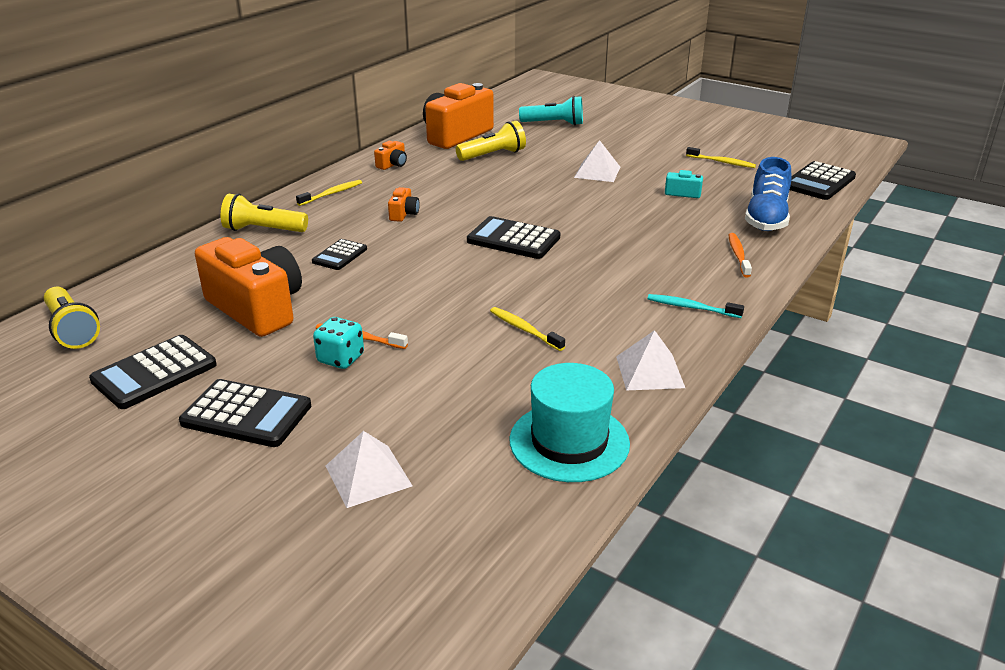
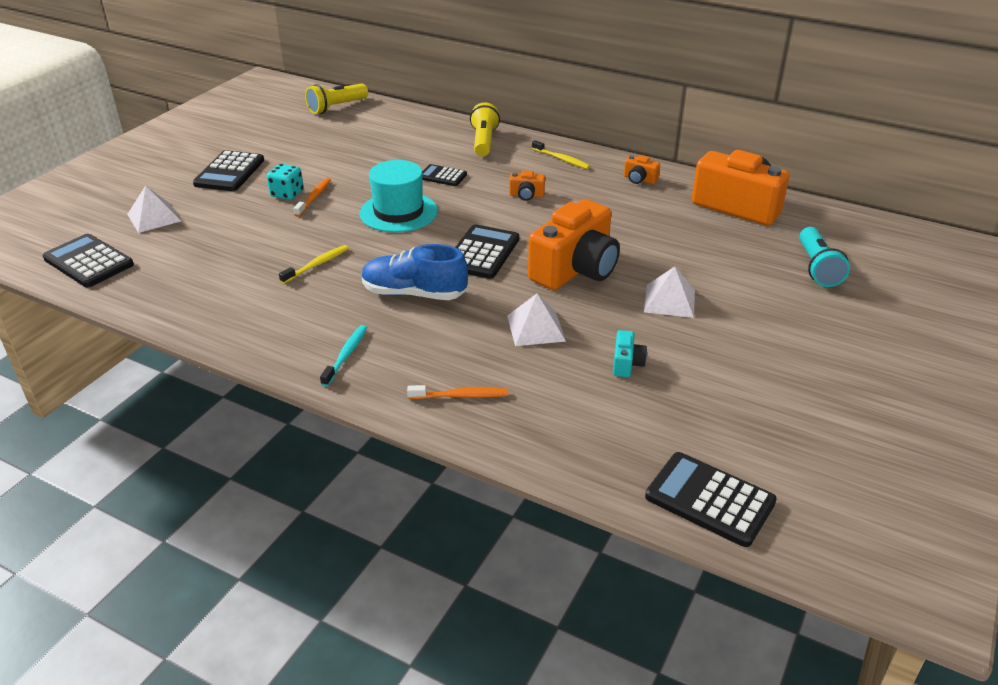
camera: 85 degrees right, 5 degrees up
black calculator [89,335,217,409] -> black calculator moved to [43,234,134,287]
orange camera [195,237,302,337] -> orange camera moved to [528,199,620,290]
yellow flashlight [456,121,526,161] -> none
turquoise hat [510,363,630,482] -> turquoise hat moved to [360,160,438,233]
white pyramid [616,330,685,390] -> white pyramid moved to [507,293,566,346]
yellow toothbrush [686,147,756,168] -> none
blue shoe [745,157,792,231] -> blue shoe moved to [362,244,468,300]

